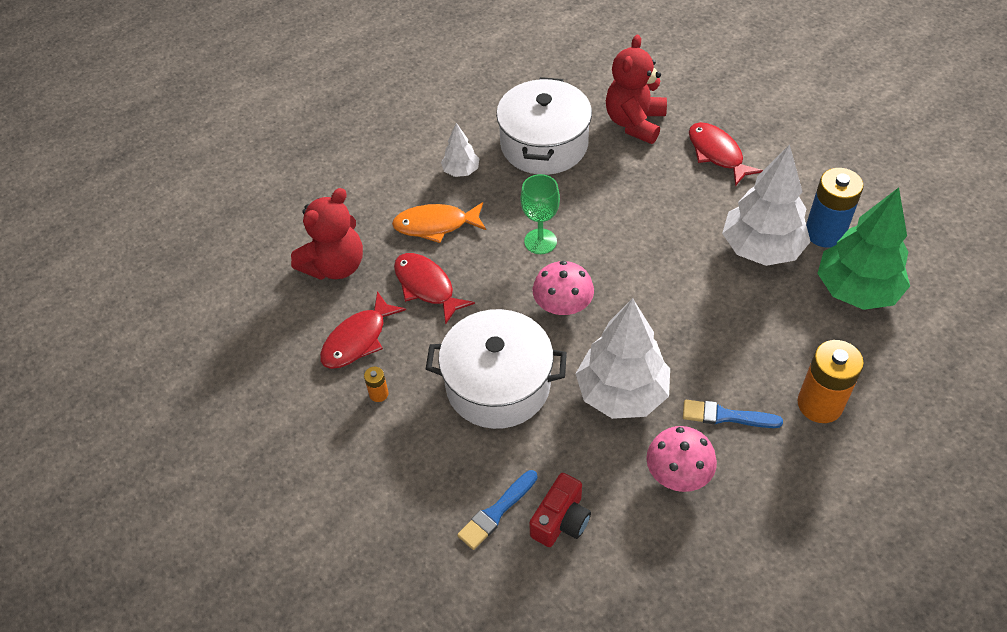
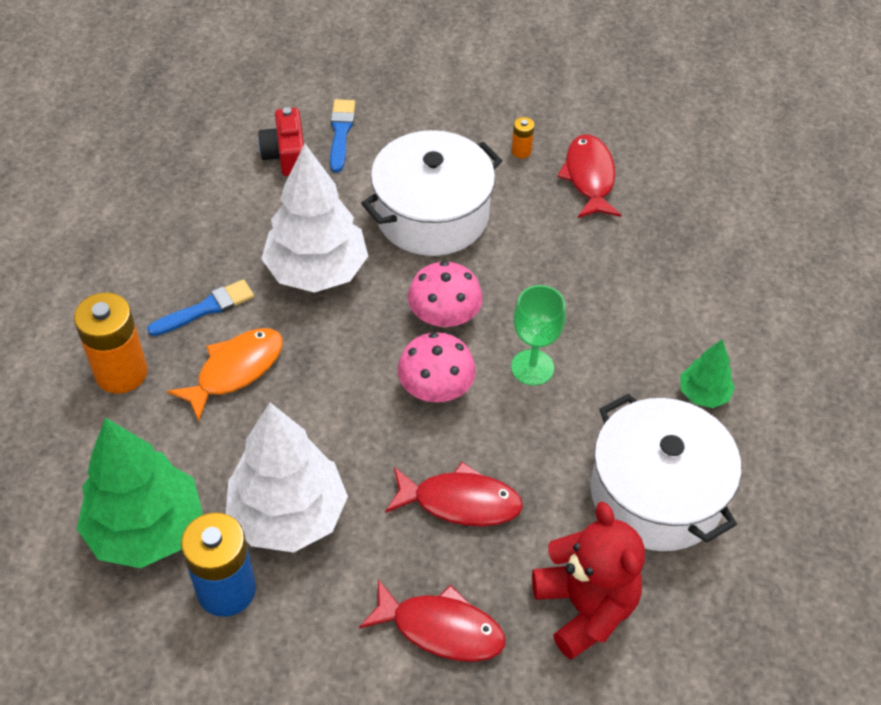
camera: 135 degrees right, 0 degrees up
red teddy bear [291,188,363,280] -> none
orange fish [392,202,486,243] -> orange fish moved to [167,328,283,422]
red fish [394,253,475,325] -> red fish moved to [385,462,523,527]
white tree [441,123,479,177] -> green tree [680,339,735,408]
pink mushroom [646,426,717,492] -> pink mushroom moved to [397,332,476,402]

